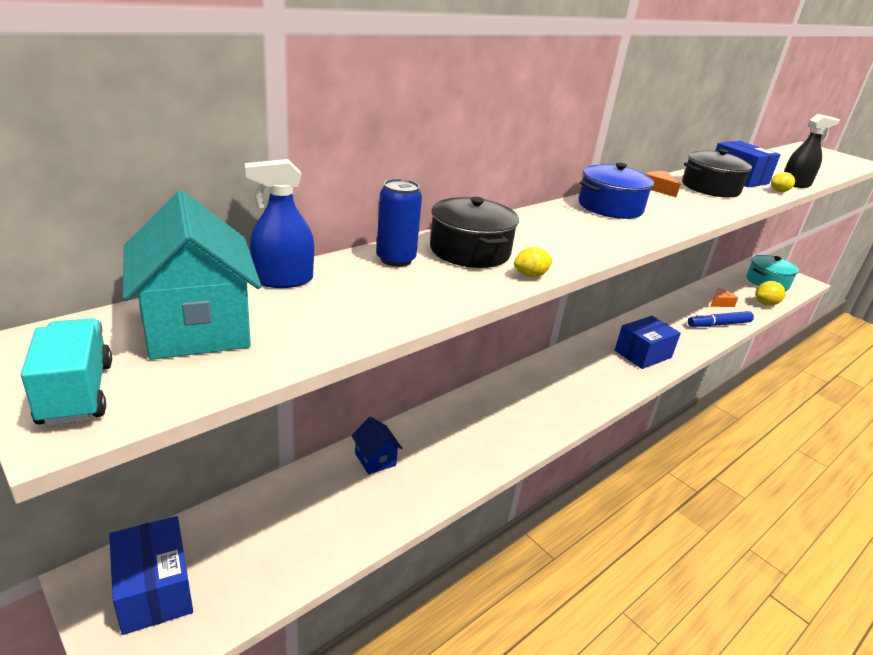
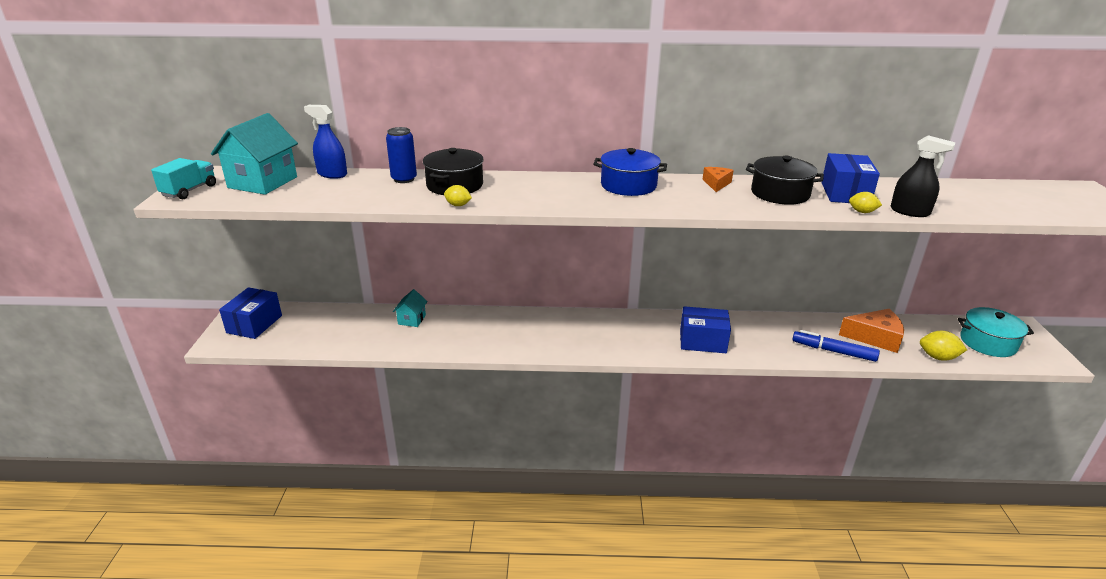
camera: 45 degrees right, 0 degrees up
blue house [351,417,402,474] -> turquoise house [393,289,428,327]
orange cheese [710,287,738,307] -> orange cheese [839,309,904,353], size x1.79

